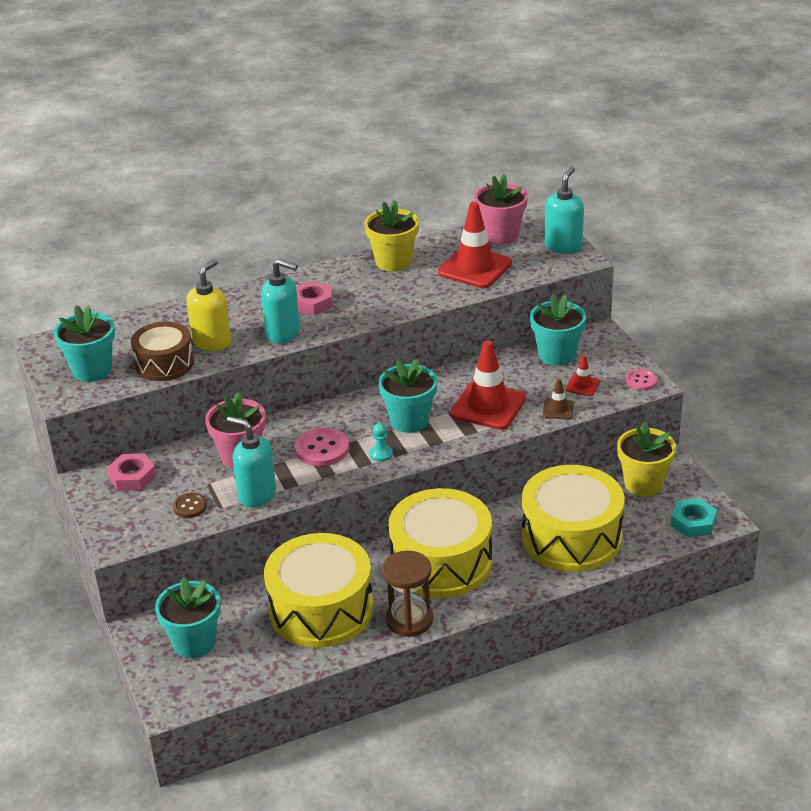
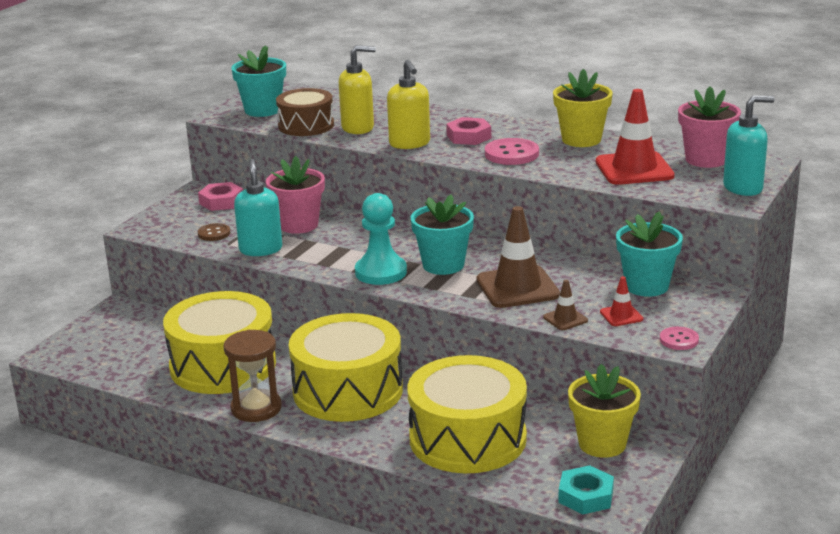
camera: 50 degrees right, 10 degrees down
turquoise flower pot [155,577,221,658] -> none
turquoise soap dispenser [261,259,300,344] -> yellow soap dispenser [387,60,430,149]
pink button [295,427,349,466] -> pink button moved to [485,138,539,165]
turquoise pawn [370,423,393,462] -> turquoise pawn [355,193,407,285], size x2.13
red traffic cone [450,340,526,430] -> brown traffic cone [477,206,560,308]

